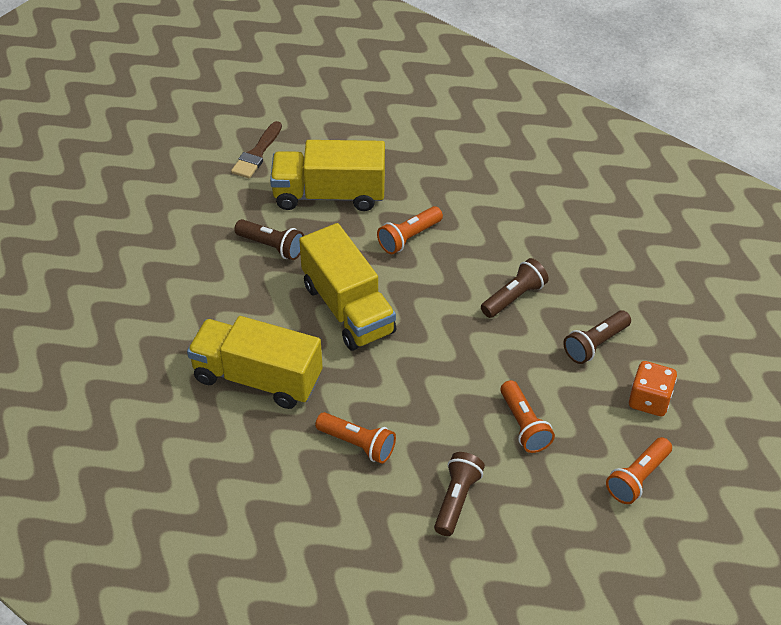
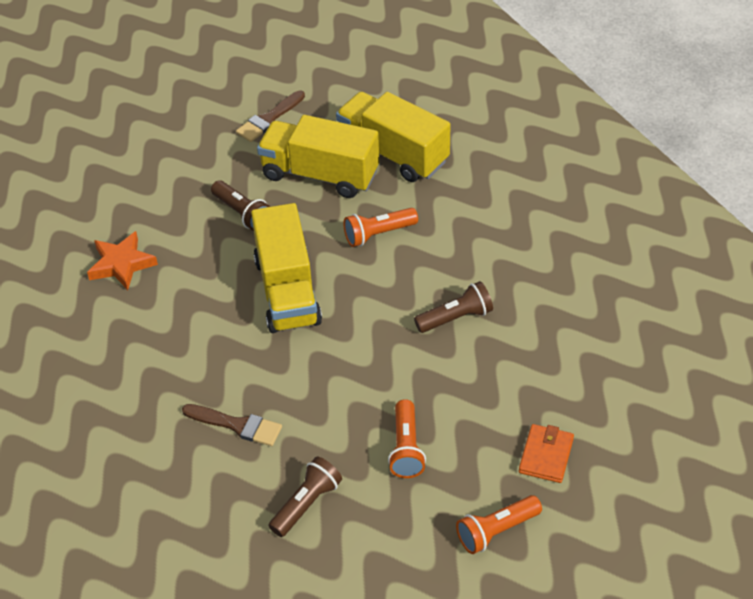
camera: 20 degrees right, 0 degrees up
yellow truck [187,316,323,409] -> yellow truck moved to [336,92,450,182]
orange flashlight [315,412,396,464] -> brown brush [182,404,282,446]
brown flashlight [563,310,631,364] -> none
orange dice [629,361,677,416] -> orange wallet [519,424,574,483]
none -> orange star [87,231,158,290]

